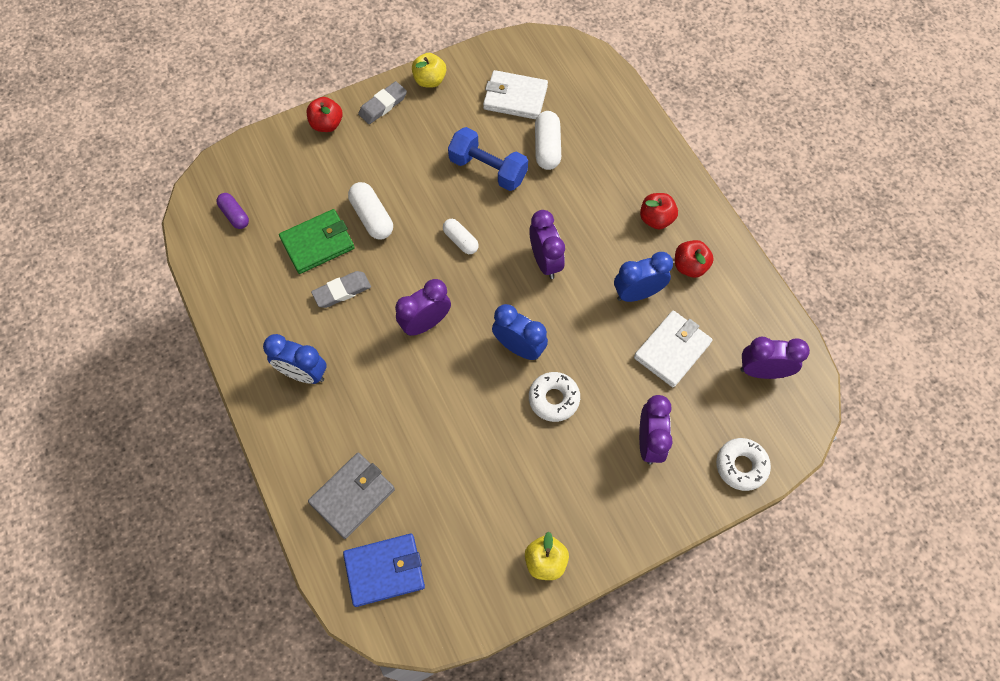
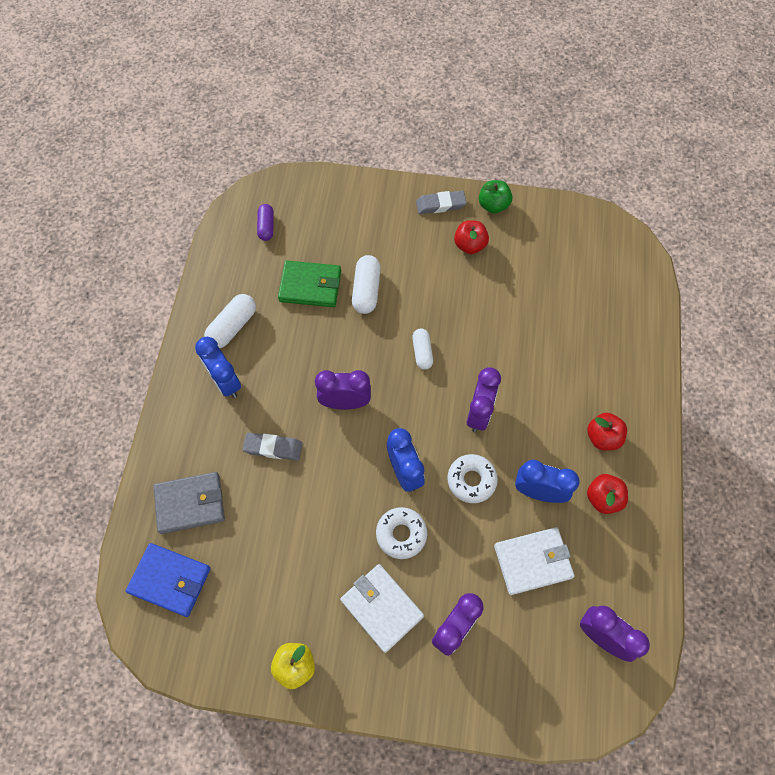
camera: 35 degrees right, 0 degrees up
red apple [307,97,342,132] -> red apple moved to [454,220,489,254]
grey eraser [311,271,371,308] -> grey eraser moved to [243,433,302,460]
yellow apple [412,53,446,88] -> green apple [479,180,512,214]
blue dumbbell [448,127,528,191] -> none
white wallet [483,70,548,119] -> white wallet moved to [340,564,424,653]
white capsule [535,111,561,170] -> white capsule moved to [204,294,256,348]
white donut [716,438,771,491] -> white donut moved to [447,454,498,503]

